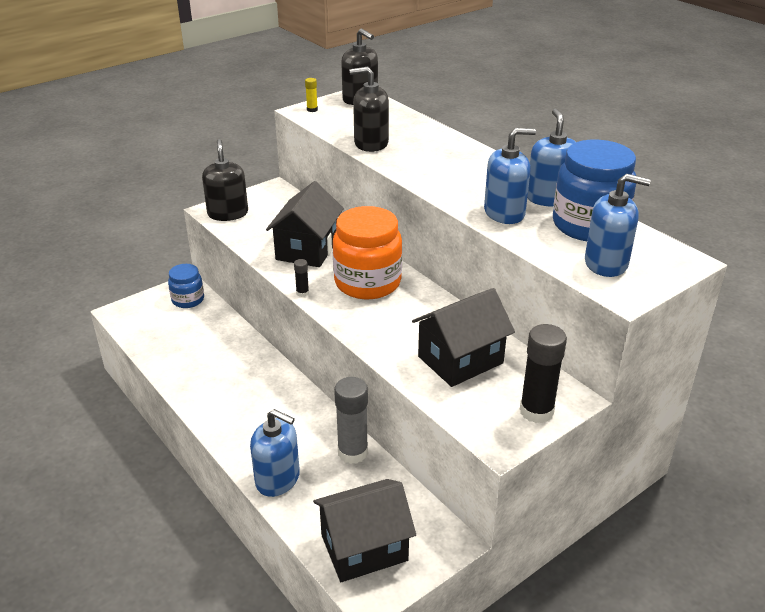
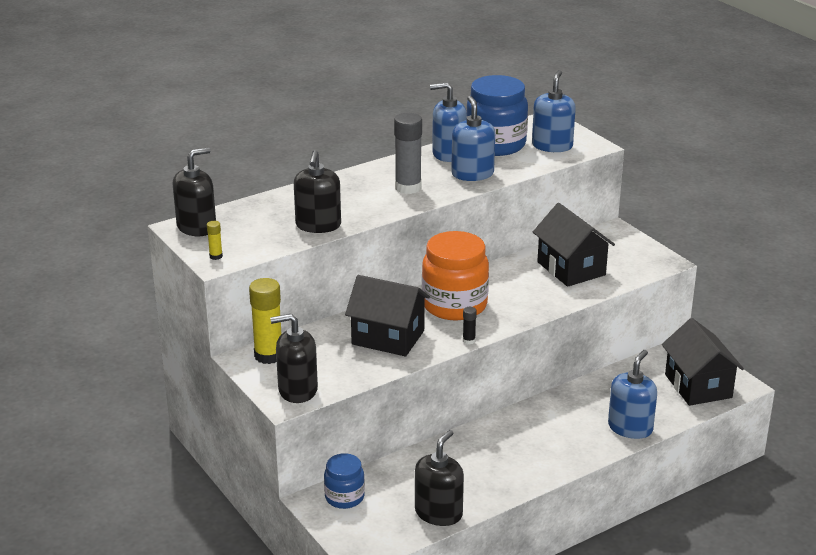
camera: 85 degrees left, 5 degrees down
grey glue stick [334,377,368,464] -> grey glue stick moved to [394,113,422,194]
black glue stick [520,324,567,423] -> none
none -> yellow glue stick [249,278,281,364]
none -> black soap dispenser [415,430,464,526]

